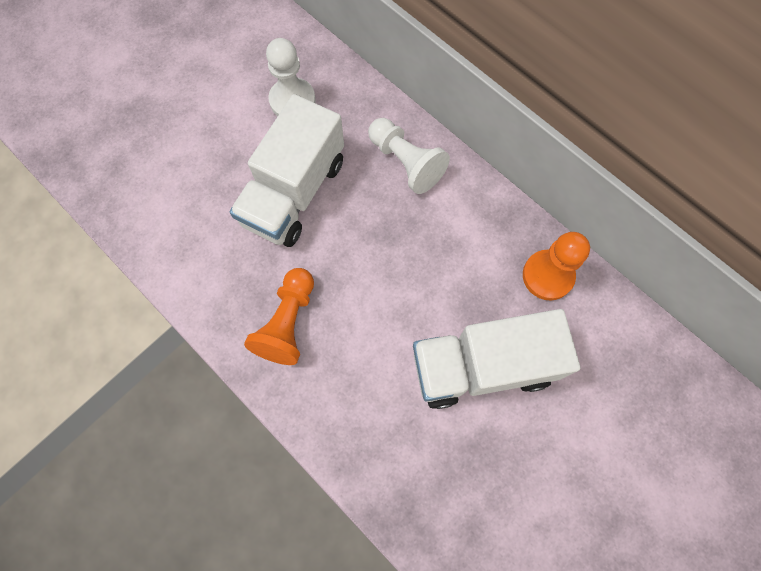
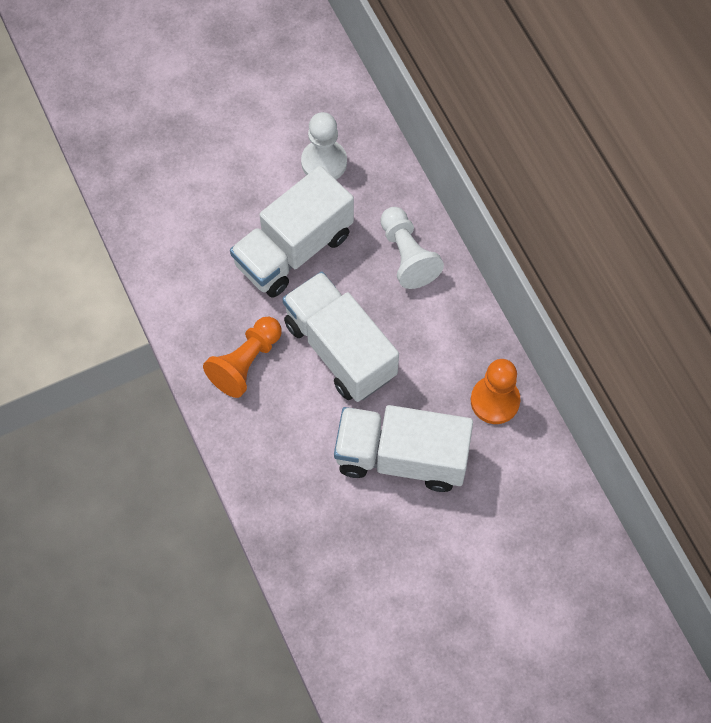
camera: 20 degrees right, 5 degrees down
none -> white truck [283,271,399,402]

